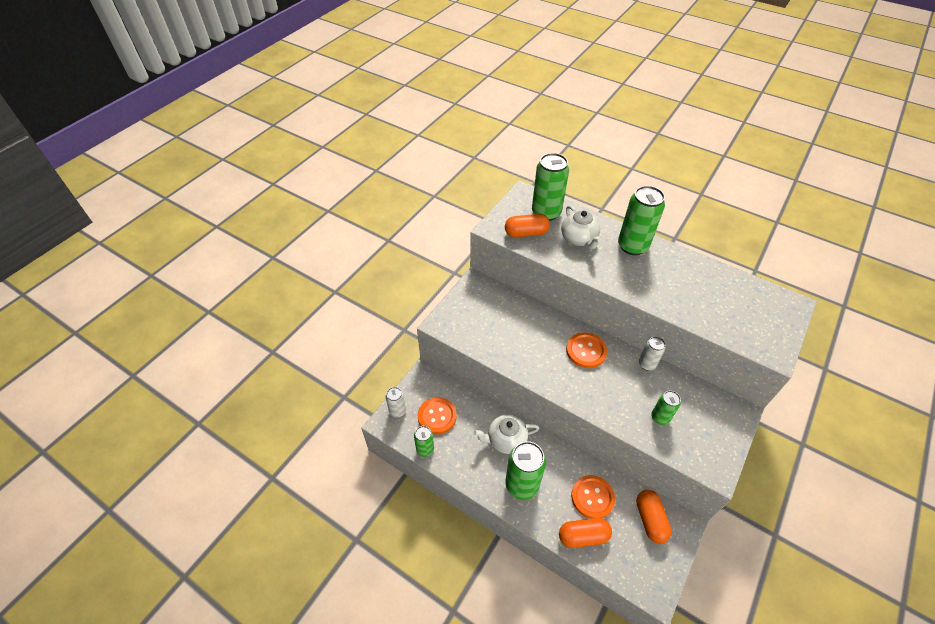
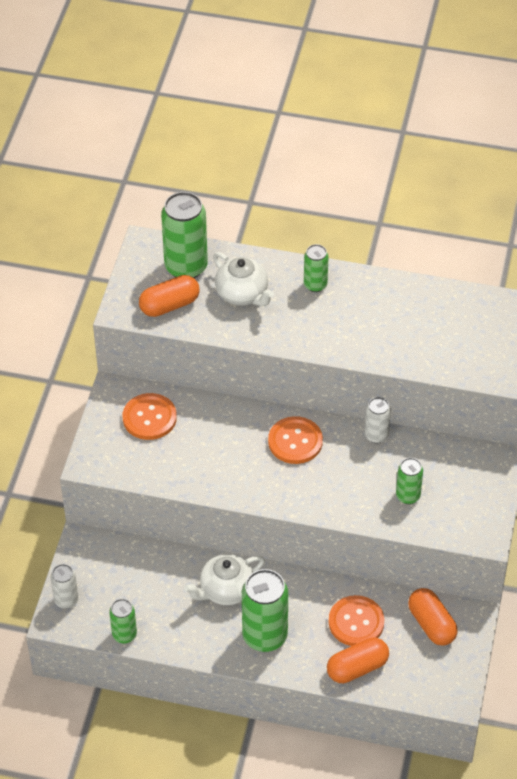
camera: 20 degrees left, 0 degrees up
orange button [418,397,457,435] -> orange button moved to [123,393,177,440]
green can [618,186,665,255] -> green can [304,244,328,292], size x0.55

